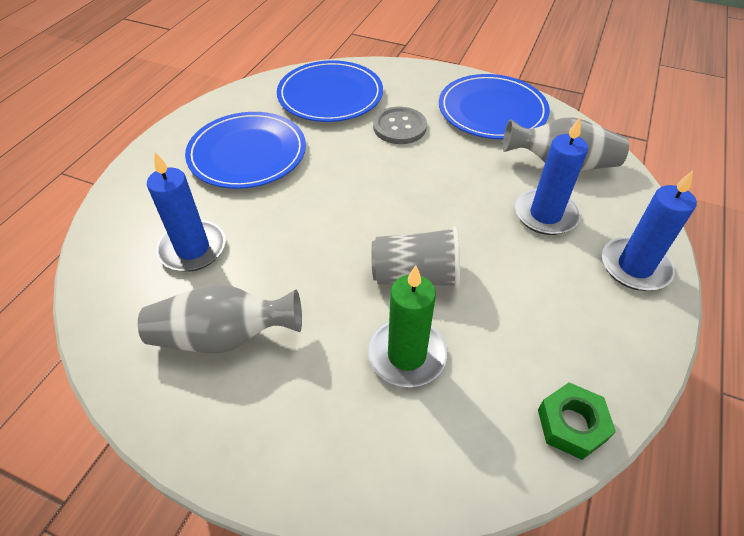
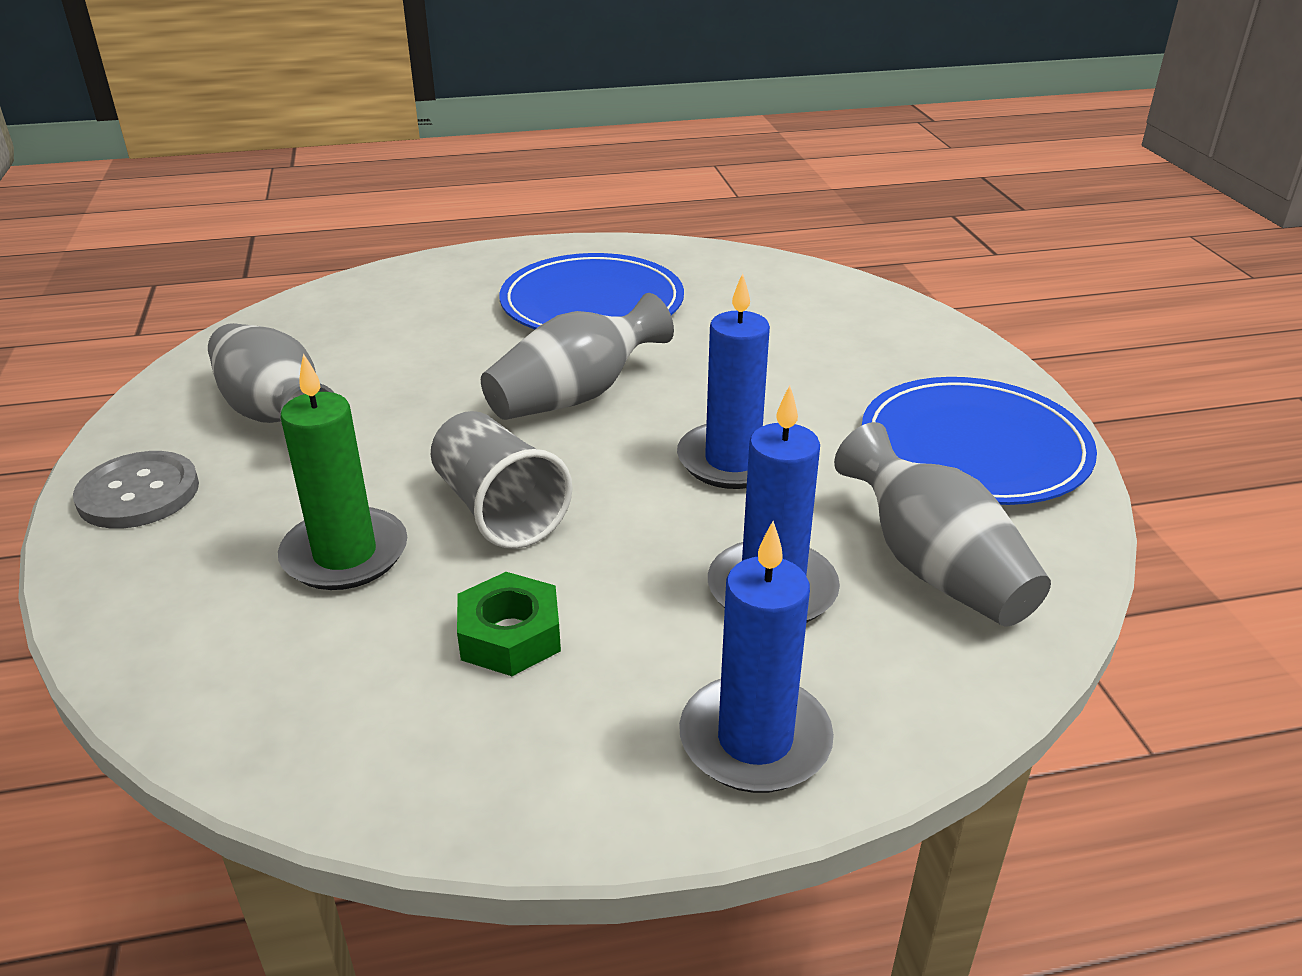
camera: 55 degrees right, 15 degrees down
blue candle [147,152,226,272] -> blue candle moved to [677,273,770,489]
blue plate [277,60,383,122] -> none
grey button [373,106,427,144] -> grey button moved to [73,451,199,529]
green nut [538,383,616,460] -> green nut moved to [457,572,561,676]
none -> grey vase [481,293,674,420]

